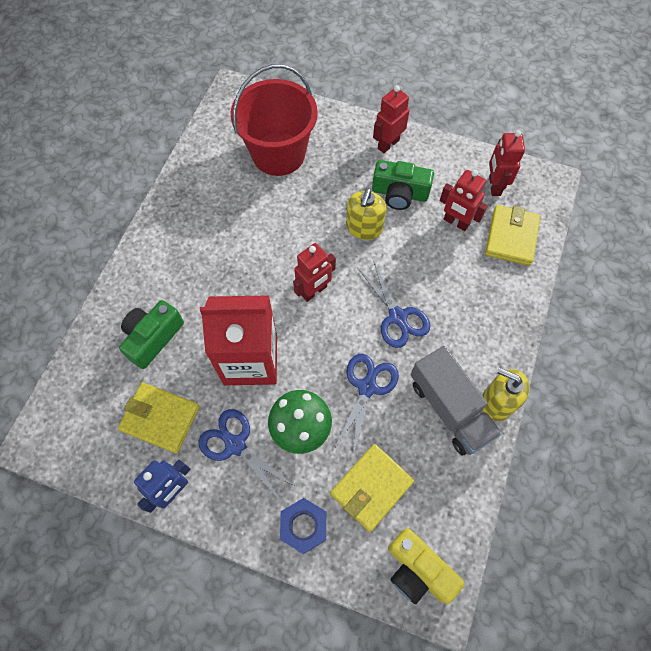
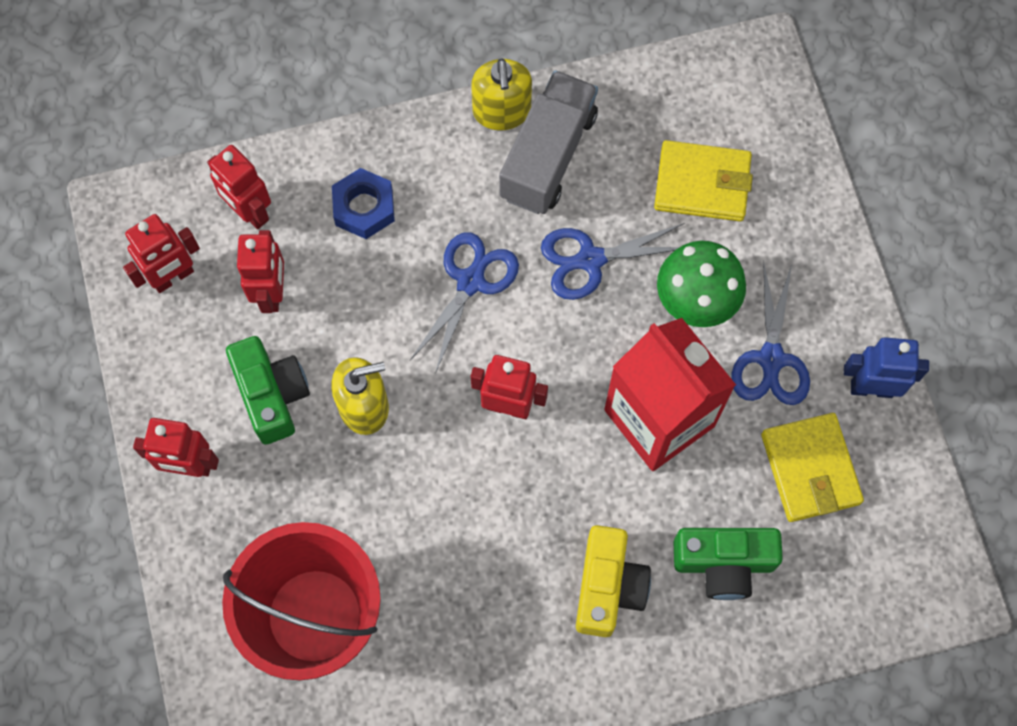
camera: 125 degrees left, 5 degrees up
blue nut [280,498,326,554] -> blue nut moved to [332,168,395,239]
yellow camera [388,528,465,604] -> yellow camera moved to [576,525,651,637]
yellow wallet [485,205,540,266] -> red robot [207,145,271,229]

